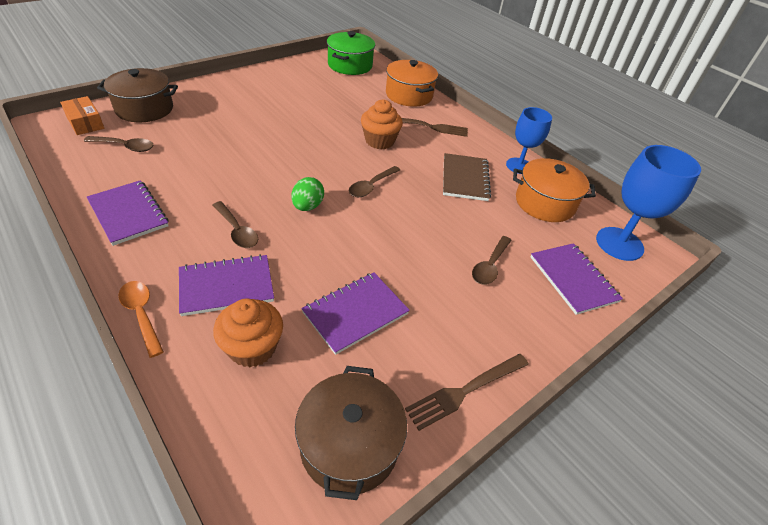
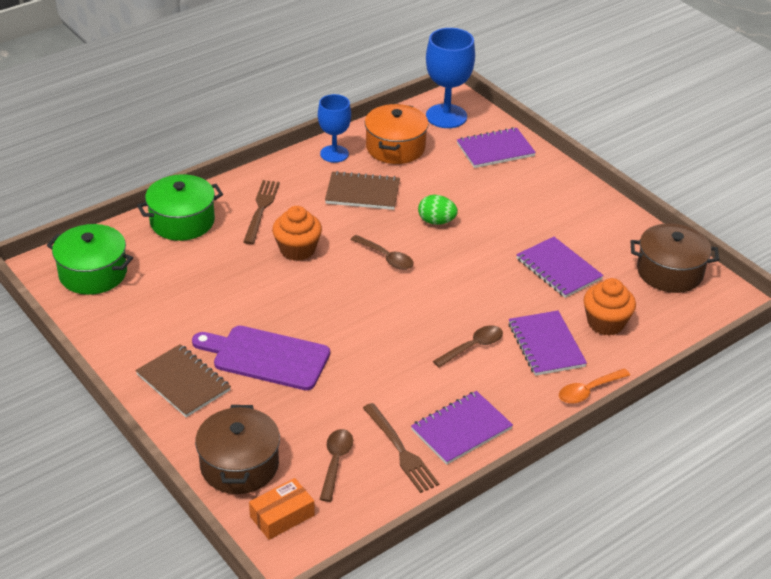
camera: 85 degrees left, 5 degrees down
green egg [291,177,324,211] -> green egg moved to [418,195,458,225]
orange pot [386,60,438,107] -> green pot [137,174,223,241]
brown fork [405,354,529,431] -> brown fork moved to [363,403,439,493]
brown spoon [472,236,512,285] -> none
none -> brown notebook [135,344,231,417]
none -> purple cutting board [192,326,330,390]

